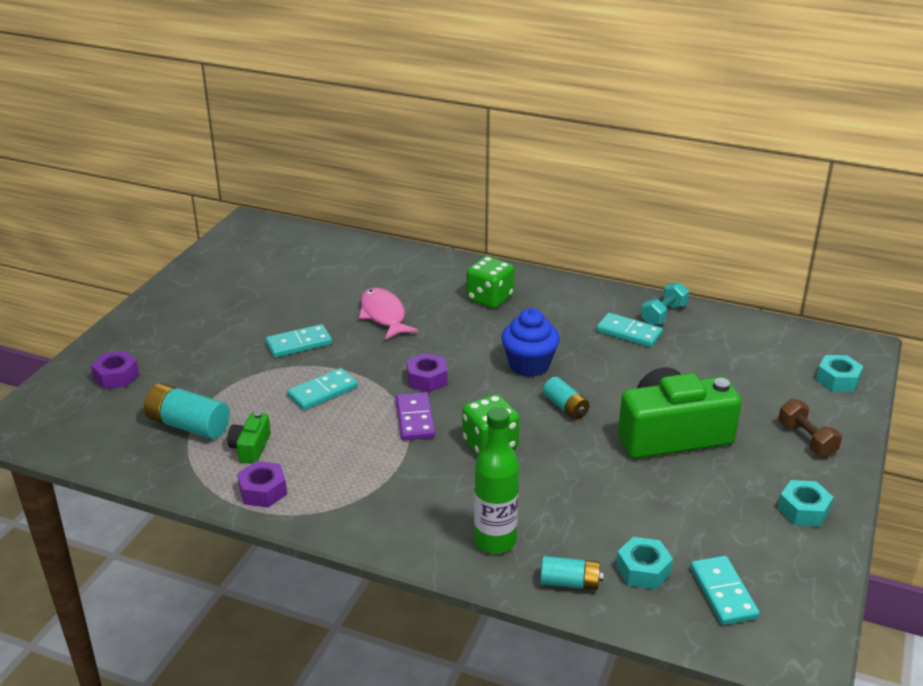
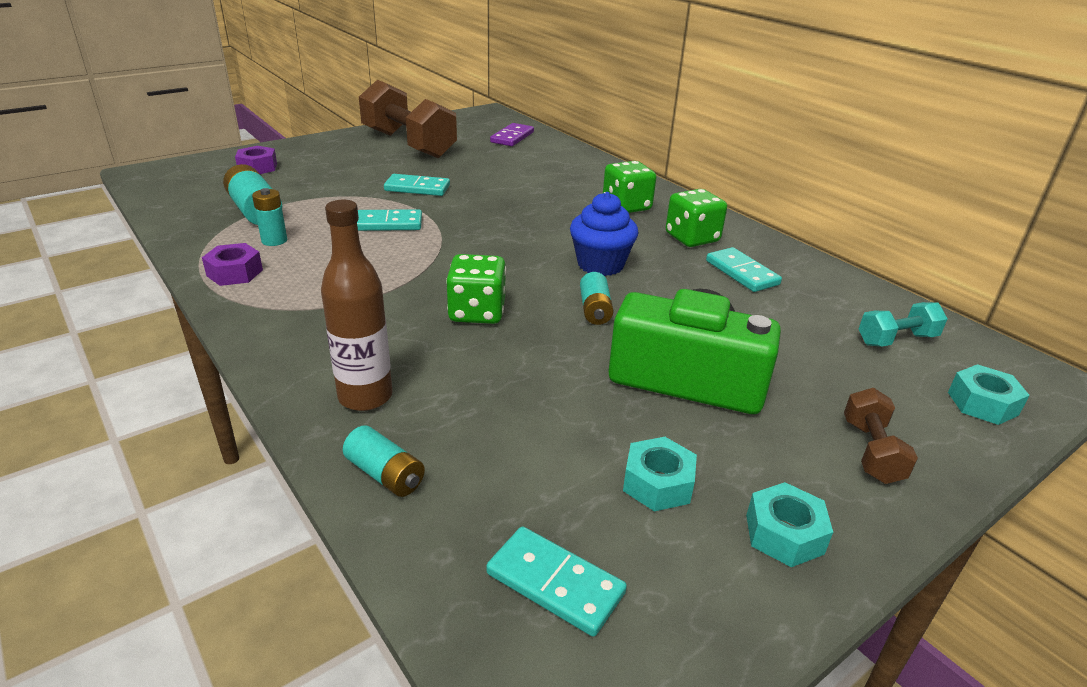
camera: 30 degrees right, 0 degrees up
green camera [227,412,271,464] -> turquoise battery [252,188,287,246]
pink fish [359,288,419,340] -> none
purple domino [396,392,435,440] -> purple domino moved to [490,123,534,146]
purple nut [407,353,447,392] -> none
green bottle [474,407,519,554] -> brown bottle [321,200,393,411]
turquoise nut [616,537,673,590] -> turquoise nut moved to [623,437,697,511]
turquoise dumbbell [641,282,689,325] -> turquoise dumbbell moved to [859,302,948,347]
turquoise domino [690,556,760,625] -> turquoise domino turned 75 degrees counterclockwise [486,526,627,637]
none -> brown dumbbell [359,80,457,158]
none -> green dice [665,189,727,247]

